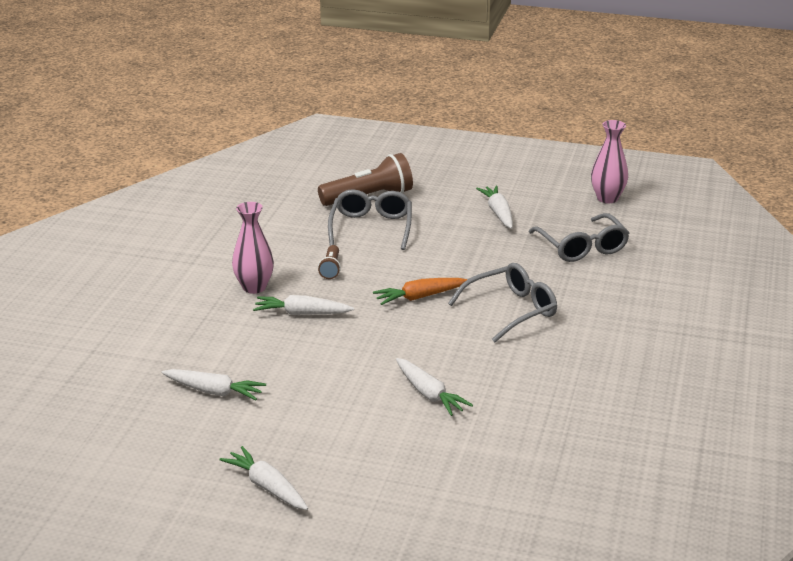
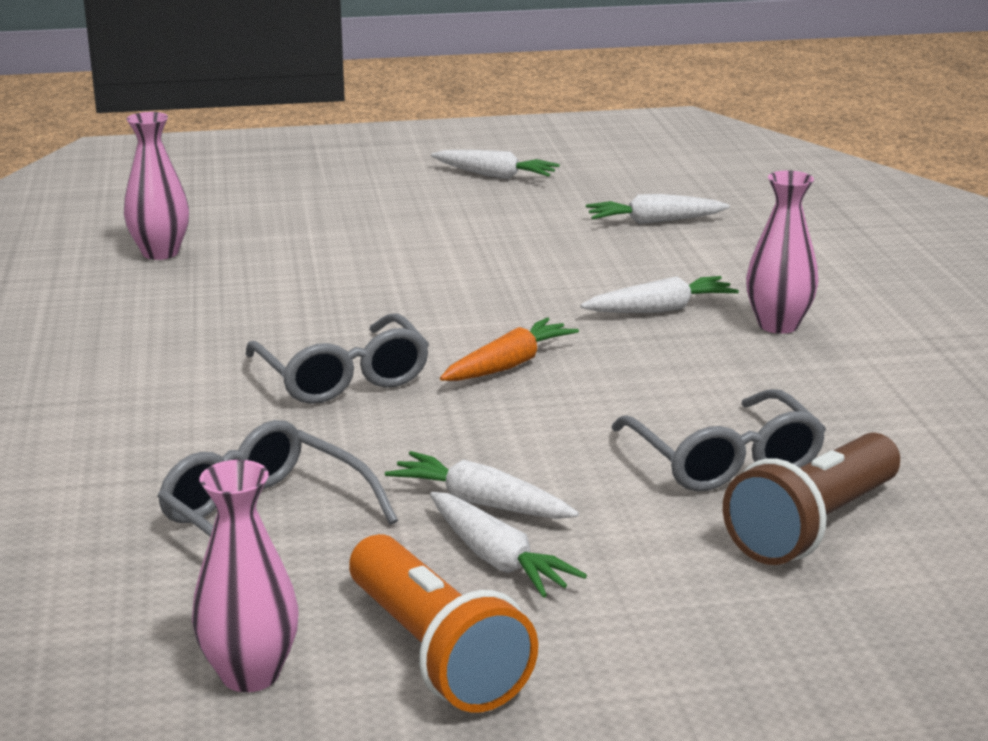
camera: 155 degrees right, 5 degrees down
brown flashlight [318,245,341,279] -> none
white carrot [396,358,473,416] -> white carrot moved to [385,451,579,519]
grey glasses [448,263,557,342] -> grey glasses turned 60 degrees counterclockwise [245,313,429,404]
none -> pink vase [124,112,189,260]
none -> orange flashlight [349,534,538,713]

